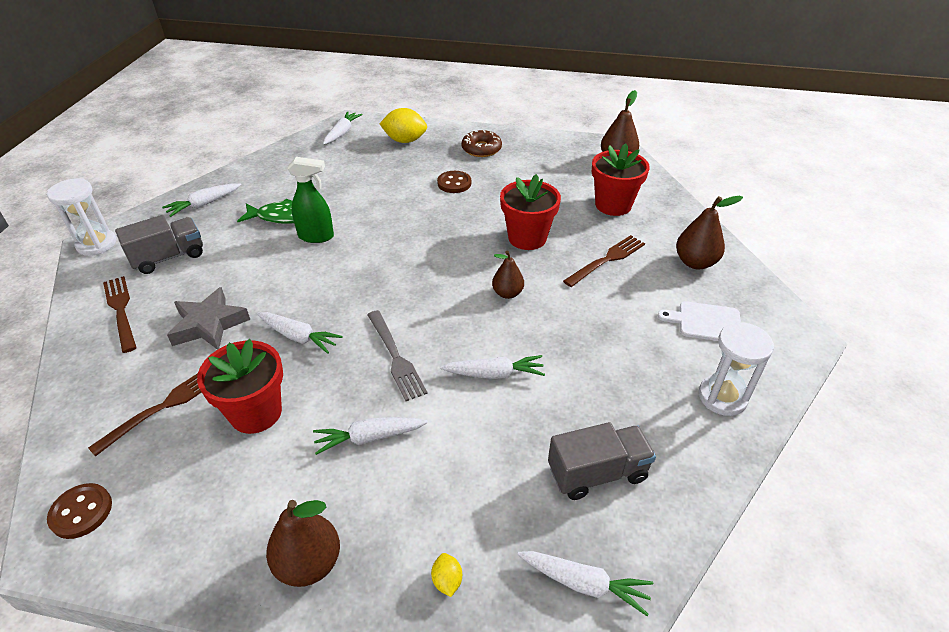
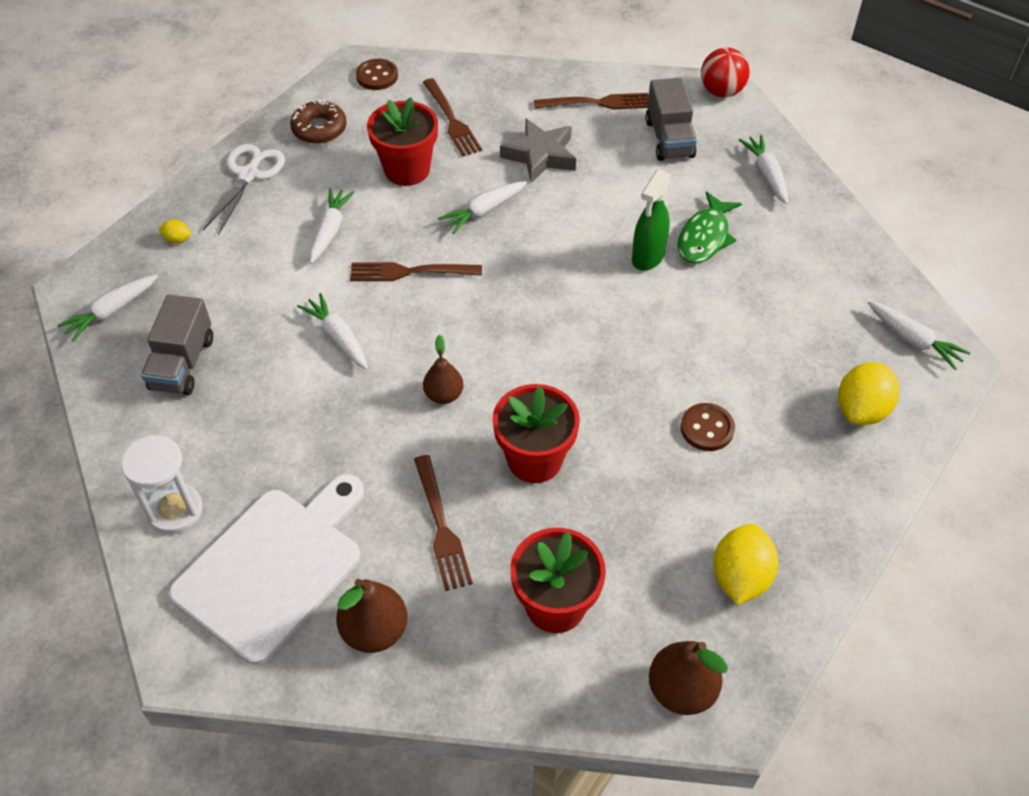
camera: 115 degrees right, 10 degrees up
white hourglass [47,178,116,256] -> red ball [701,47,750,98]
brown pear [266,500,340,587] -> white scissors [203,144,285,235]
grey fork [367,310,428,401] -> brown fork [350,262,482,281]
white carrot [440,355,545,379] -> white carrot turned 120 degrees clockwise [297,293,368,370]
brown donut [461,130,502,157] -> brown donut moved to [290,100,347,144]
white cutting board [657,301,741,341] -> white cutting board [169,474,364,665], size x2.00
none -> yellow lemon [713,524,779,605]

